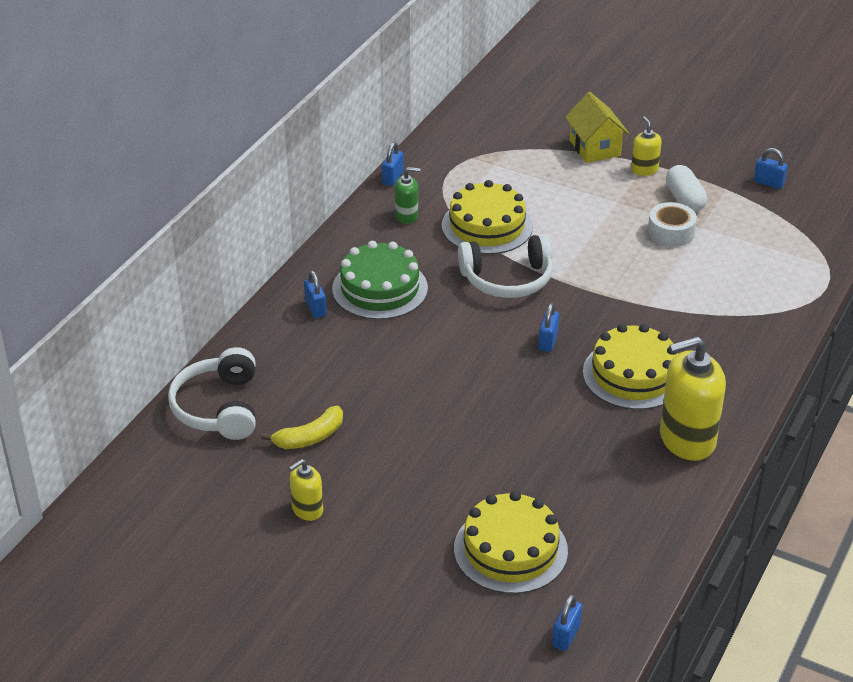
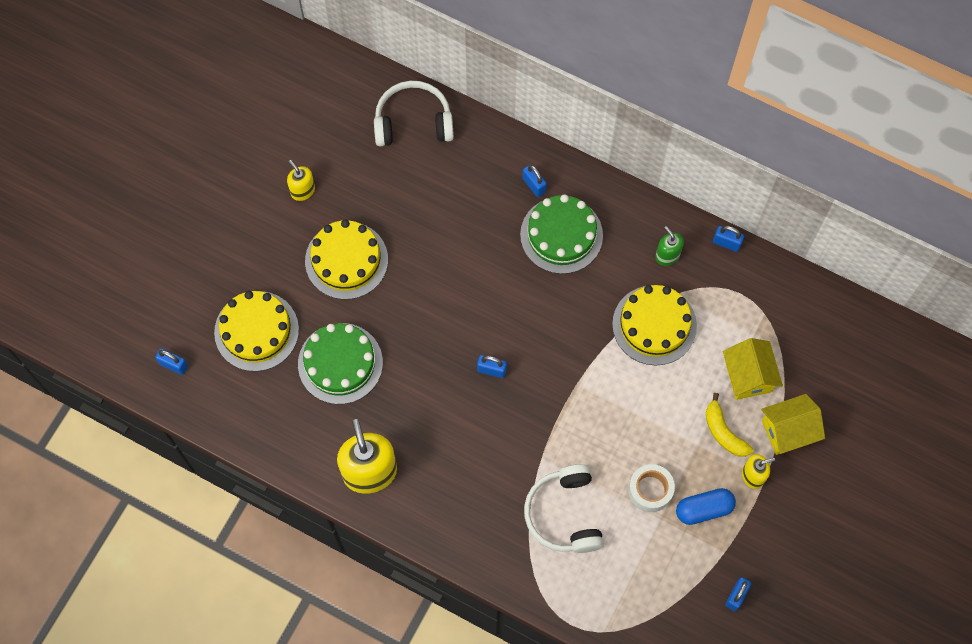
camera: 90 degrees right, 30 degrees up
yellow banana [261,406,343,449] -> yellow banana moved to [706,393,754,457]
blue padlock [304,270,327,318] -> blue padlock turned 75 degrees clockwise [522,164,547,197]
green soap dispenser [395,167,420,224] -> green soap dispenser turned 150 degrees clockwise [655,226,684,266]
white headphones [458,234,553,298] -> white headphones moved to [524,464,604,553]
yellow cake [583,324,678,410] -> yellow cake moved to [305,220,388,300]
white capsule [666,165,707,212] -> blue capsule [676,488,736,525]
none -> green cake [298,323,383,404]
none -> yellow house [723,338,783,400]

